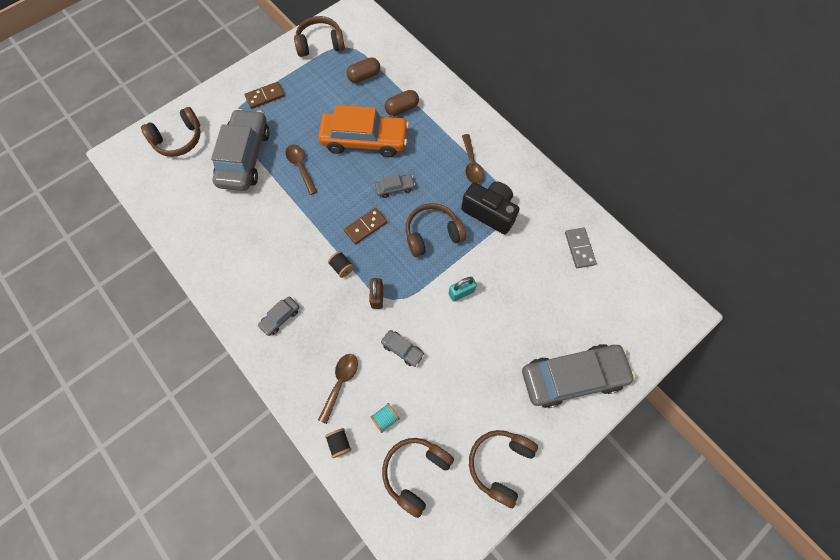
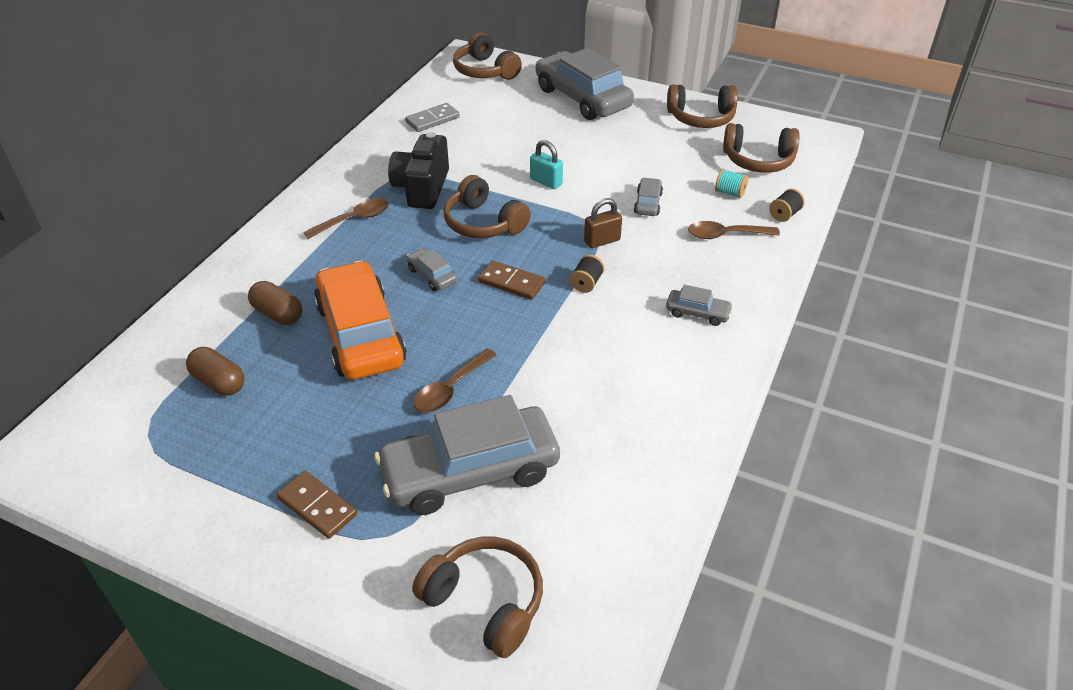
camera: 115 degrees left, 25 degrees down
brown headphones [294,16,345,57] -> brown headphones moved to [453,32,522,80]

